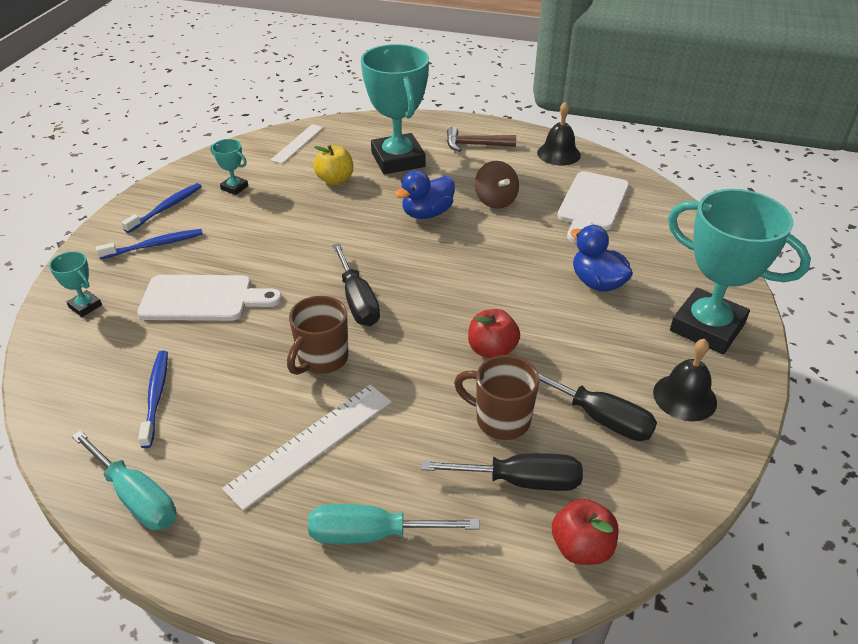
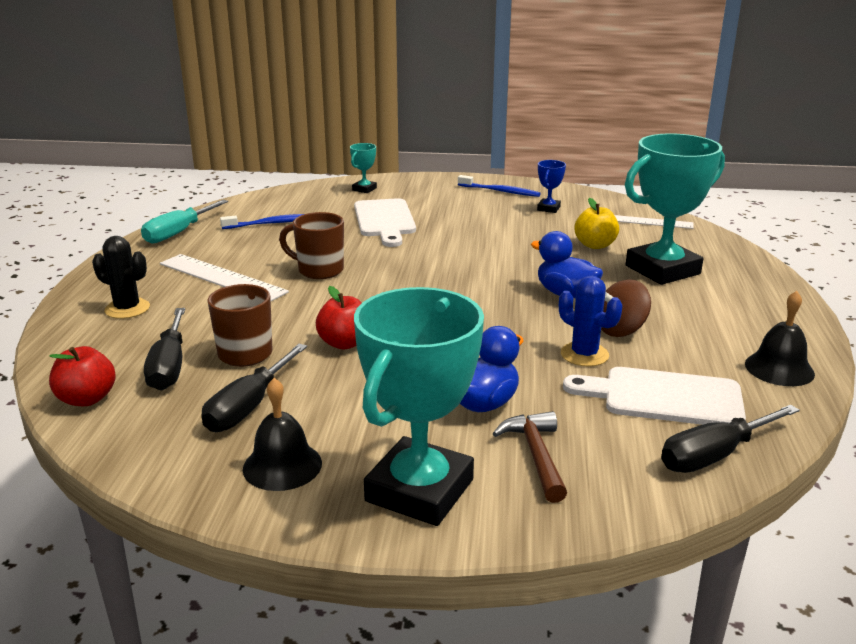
camera: 80 degrees right, 15 degrees down
blue toothbrush [96,229,203,259] -> none
turquoise trophy [210,139,248,195] -> blue trophy [537,160,566,213]
turquoise screwdriver [308,504,480,544] -> black cactus [92,236,150,319]
black screwdriver [332,243,380,326] -> black screwdriver moved to [661,405,800,473]
brown hammer [447,127,516,152] -> brown hammer moved to [492,411,567,503]
none -> blue cactus [559,275,622,367]

